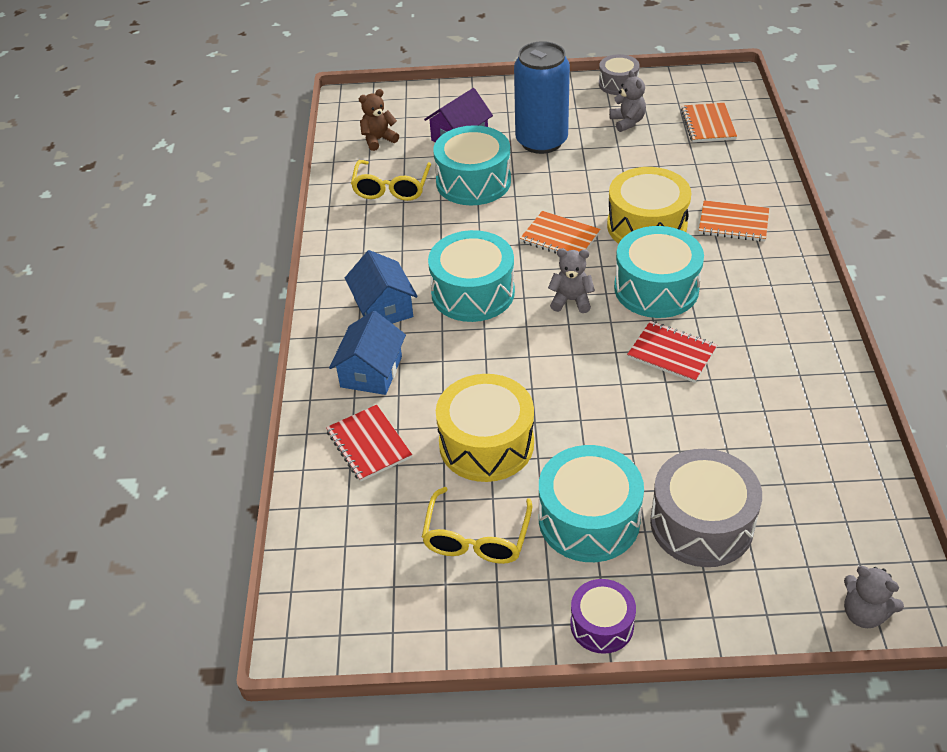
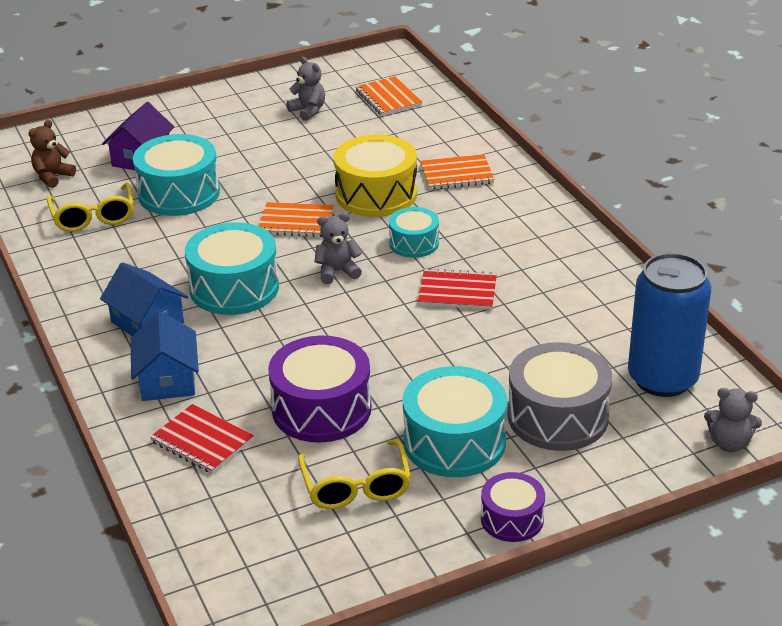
camera: 25 degrees left, 10 degrees down
yellow drum [436,374,534,482] -> purple drum [268,335,372,443]
blue can [514,41,570,154] -> blue can moved to [628,253,711,397]
grey drum [599,54,640,95] -> none
turquoise drum [614,226,704,318] -> turquoise drum [389,207,439,258], size x0.58

